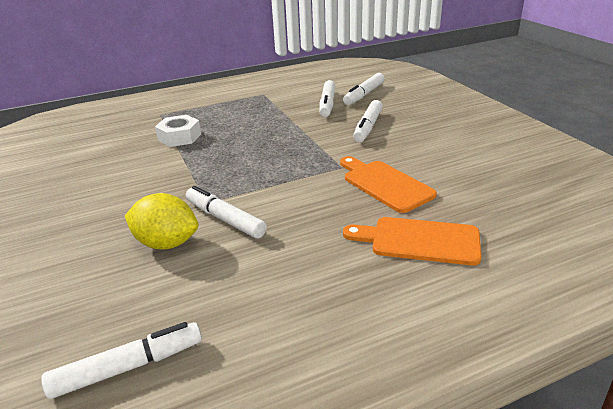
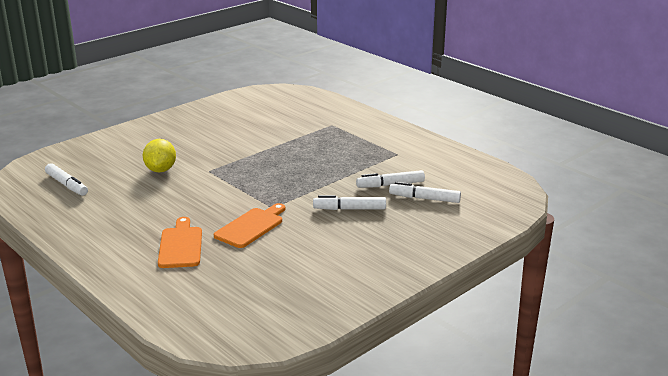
camera: 70 degrees right, 5 degrees down
white nut [155,115,201,147] -> none
white marker [186,186,267,238] -> none

